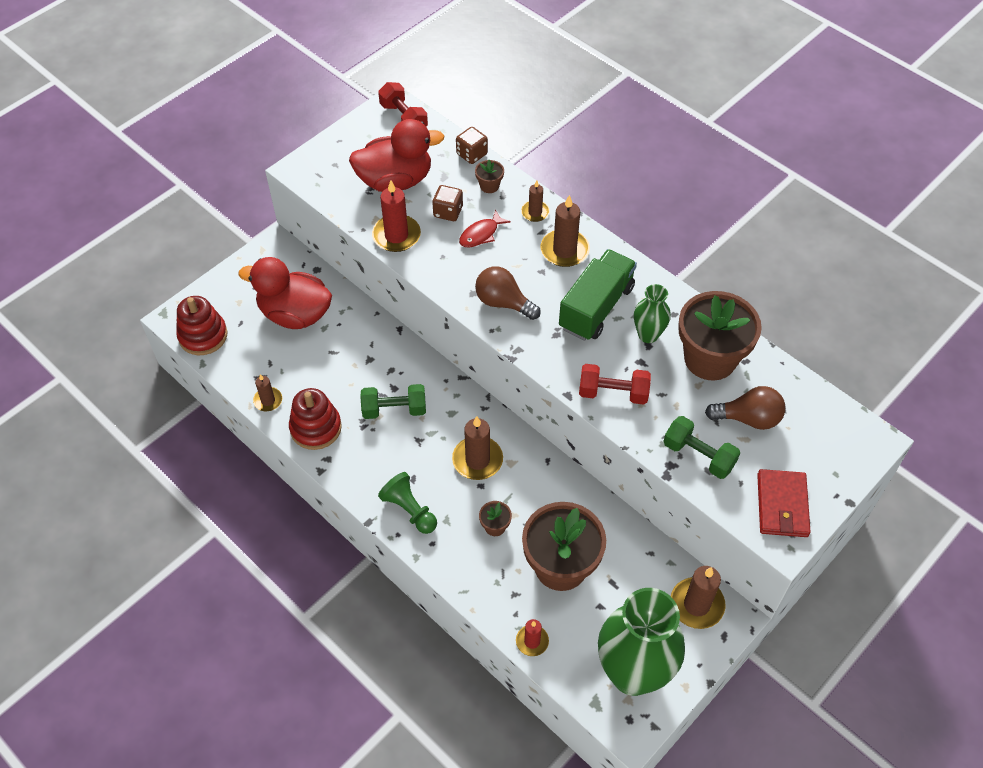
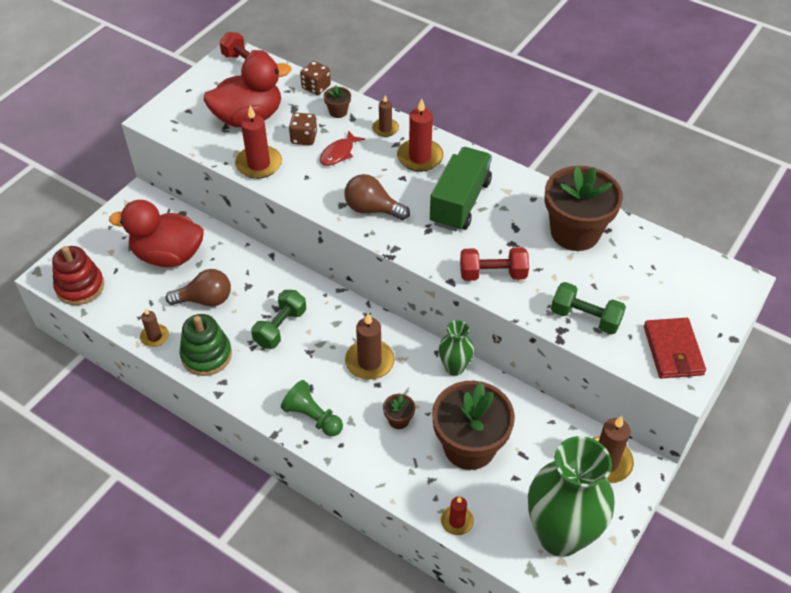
camera: 10 degrees left, 5 degrees down
red stacking toy [289,388,342,450] -> green stacking toy [179,314,232,376]
green dumbbell [360,384,426,419] -> green dumbbell turned 45 degrees counterclockwise [251,290,306,349]
brown candle [541,195,590,267] -> red candle [397,98,443,172]
green vase [634,284,671,343] -> green vase moved to [439,320,474,376]
brown light bulb [705,386,785,430] -> brown light bulb moved to [166,269,231,306]

